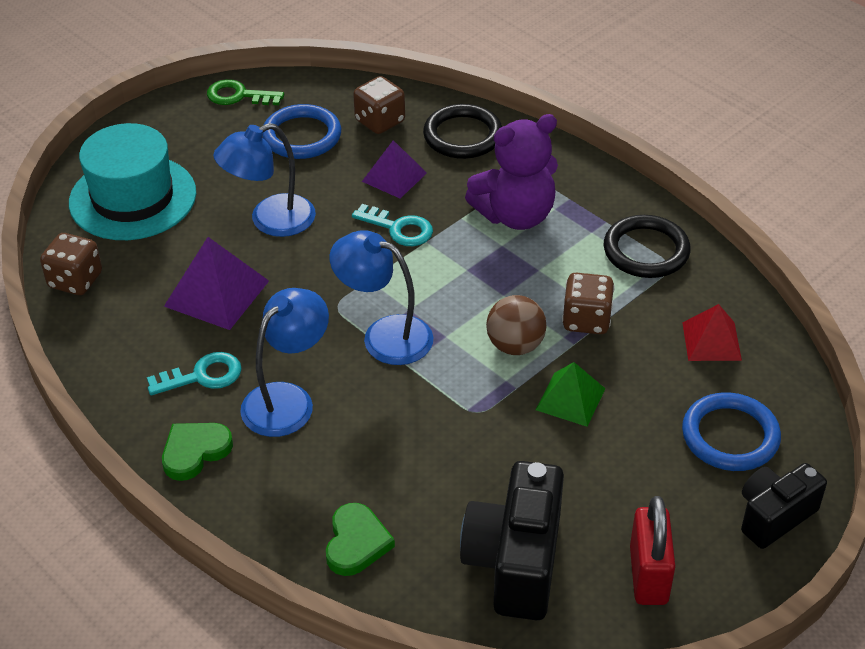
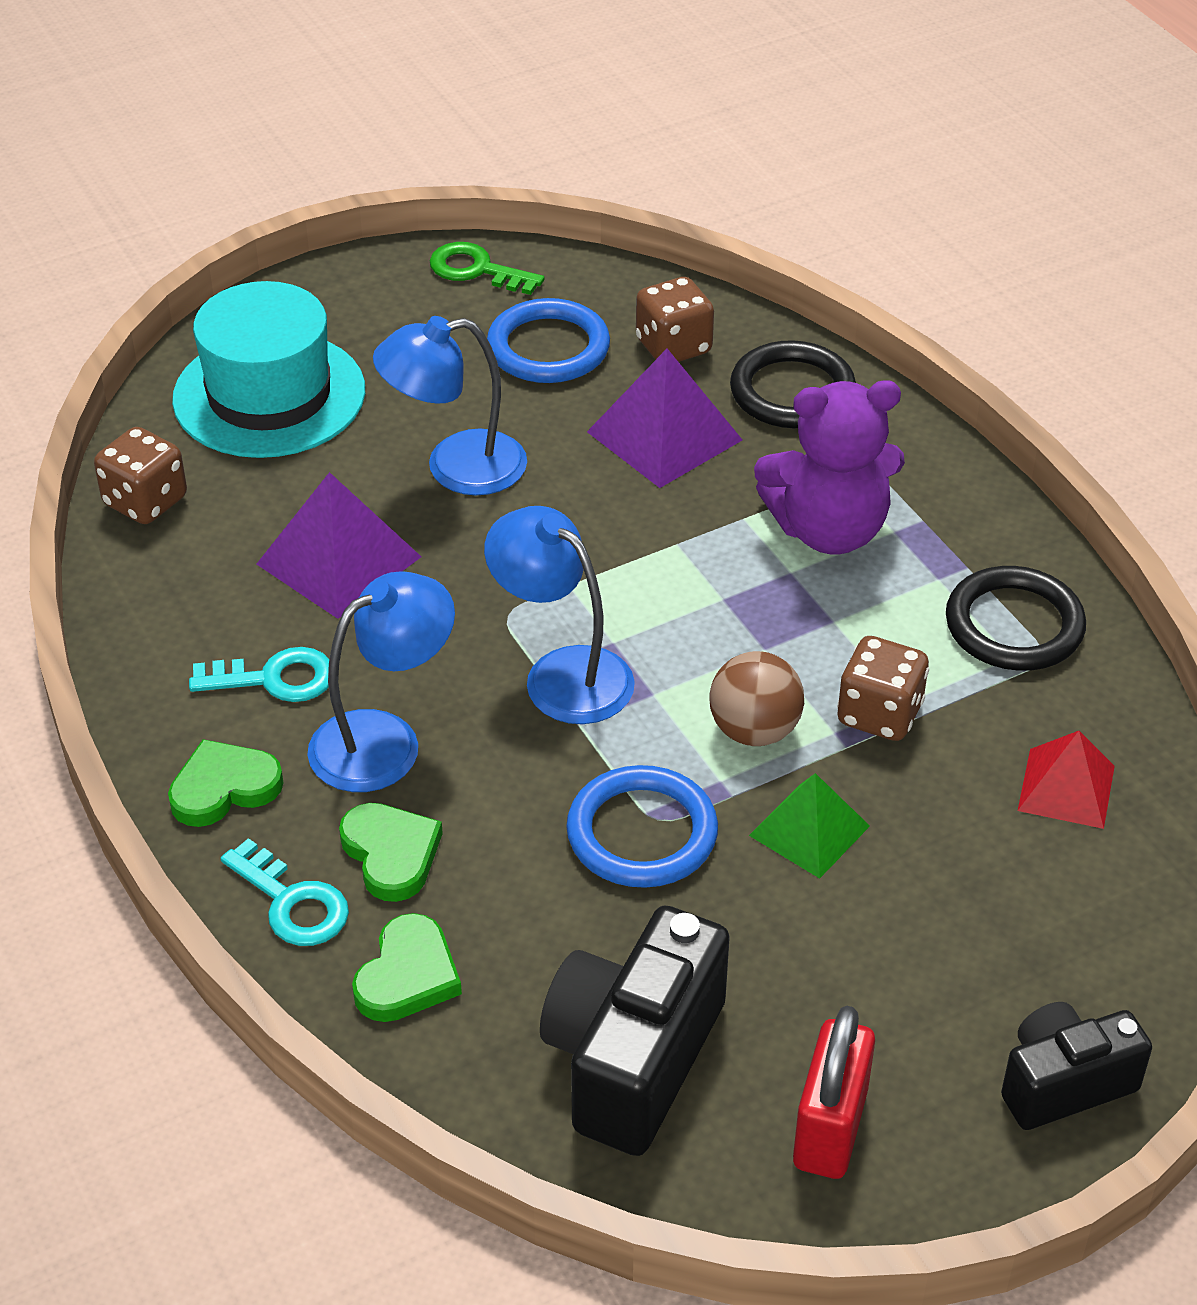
camera: 15 degrees right, 0 degrees up
turquoise key [352,204,433,246] -> turquoise key moved to [221,838,349,946]
purple pyramid [362,140,427,199] -> purple pyramid [587,349,742,488], size x1.50
blue ring [682,392,781,471] -> blue ring moved to [566,765,718,888]
none -> green heart [339,803,443,902]

